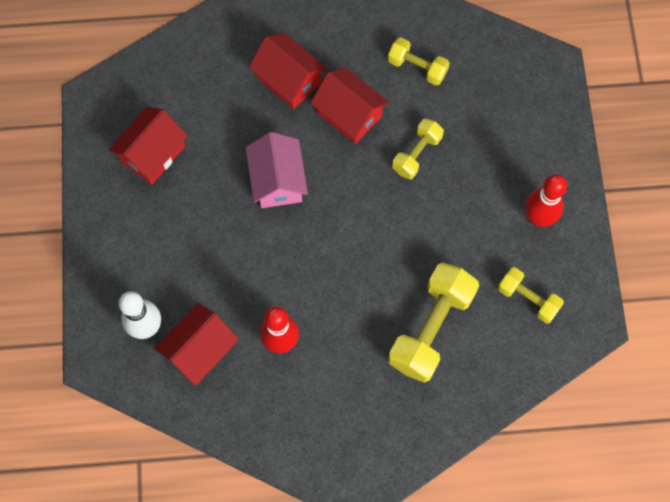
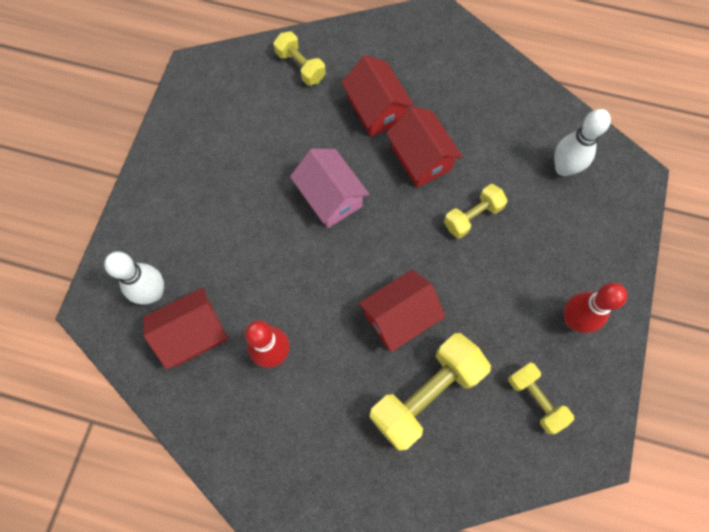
camera: 20 degrees right, 0 degrees up
red house [109,107,188,185] -> red house moved to [358,269,446,352]
pink house [246,132,308,208] -> pink house turned 45 degrees counterclockwise [290,148,369,228]
yellow dumbbell [388,37,450,85] -> yellow dumbbell moved to [273,31,326,86]
none -> white bowling pin [554,109,611,176]

